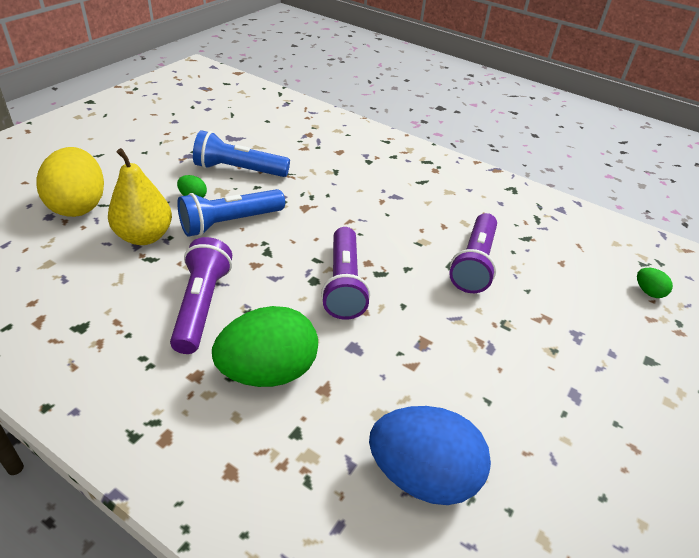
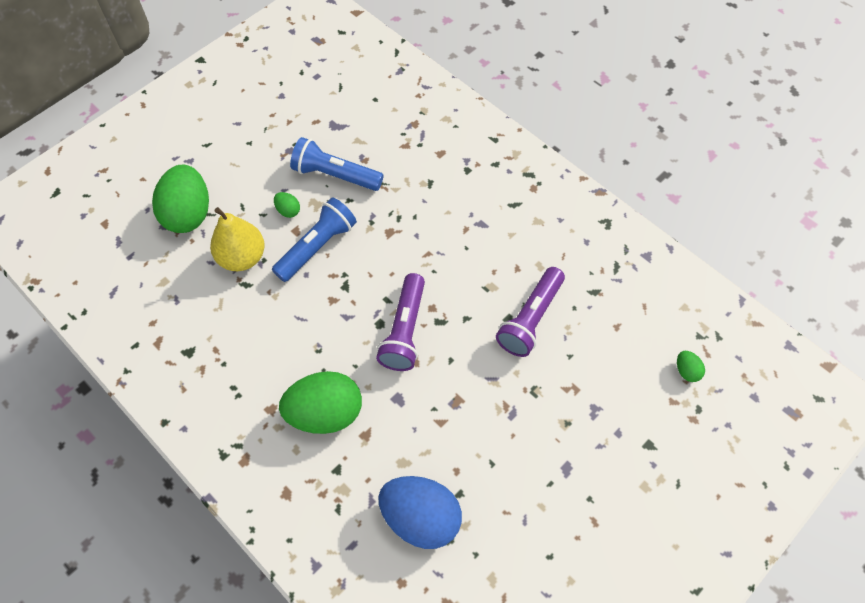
camera: 15 degrees right, 20 degrees up
yellow egg [36,147,104,217] -> green egg [152,165,209,233]
purple flashlight [170,237,232,354] -> none
blue flashlight [177,189,285,237] -> blue flashlight turned 150 degrees clockwise [272,198,357,282]

